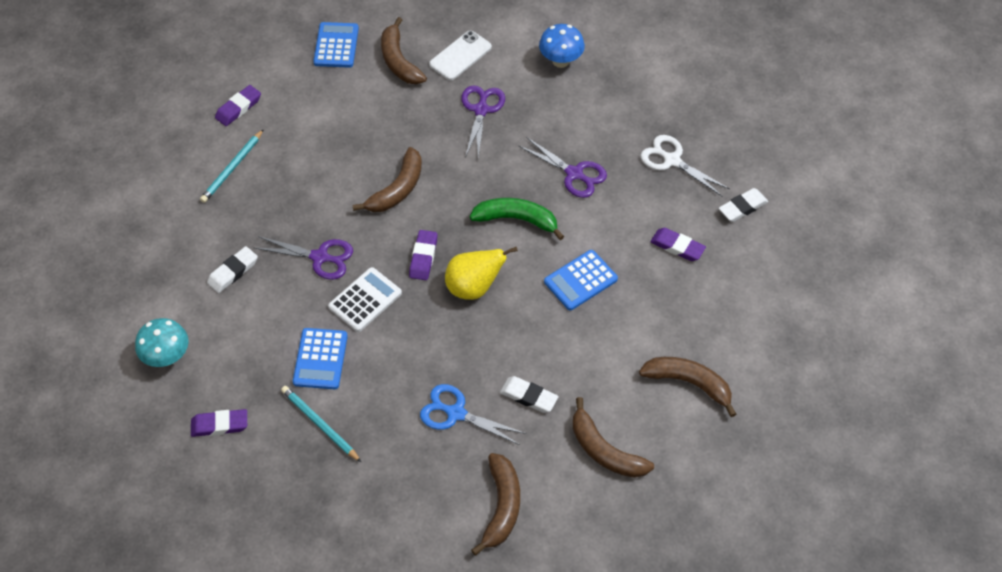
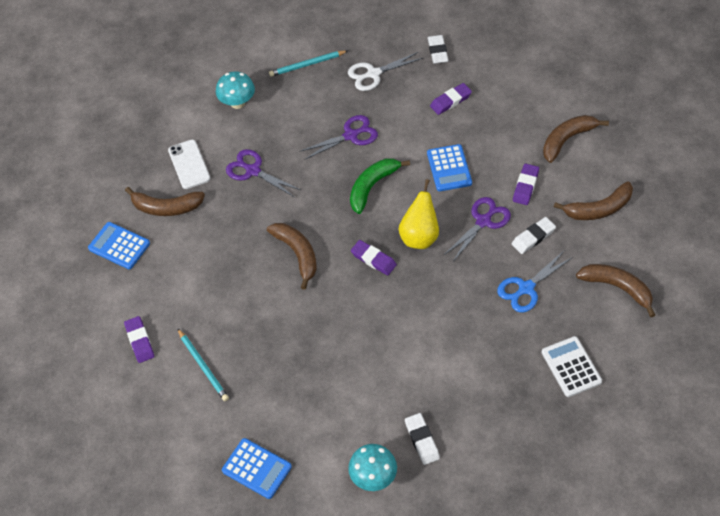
camera: 60 degrees left, 0 degrees up
purple eraser [191,409,247,437] -> purple eraser moved to [513,164,539,205]
white eraser [207,246,258,293] -> white eraser moved to [405,413,440,465]
purple scissors [255,236,353,280] -> purple scissors moved to [443,197,511,261]
turquoise pencil [281,386,361,462] -> turquoise pencil moved to [269,50,347,77]
blue calculator [293,328,348,389] -> blue calculator moved to [222,438,292,499]
white calculator [328,267,402,332] -> white calculator moved to [541,336,602,397]
blue mushroom [539,24,585,68] -> turquoise mushroom [216,72,255,109]

